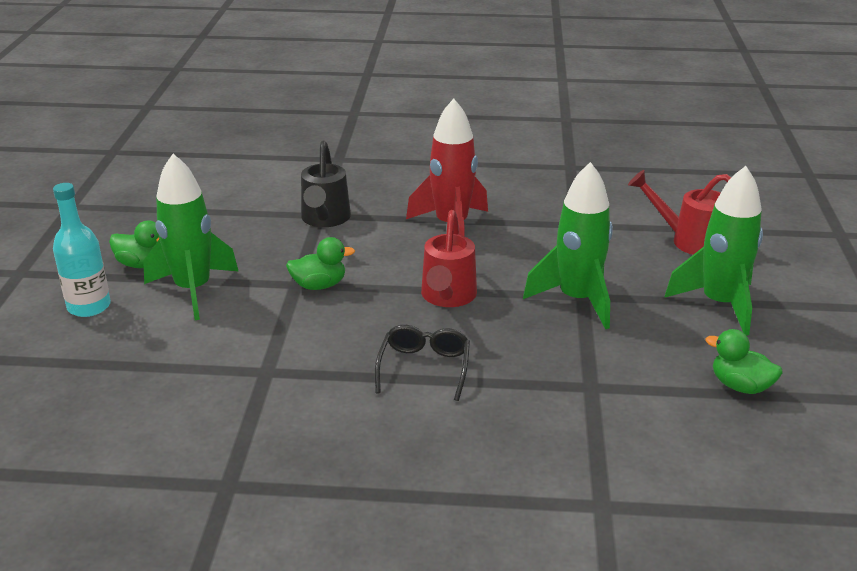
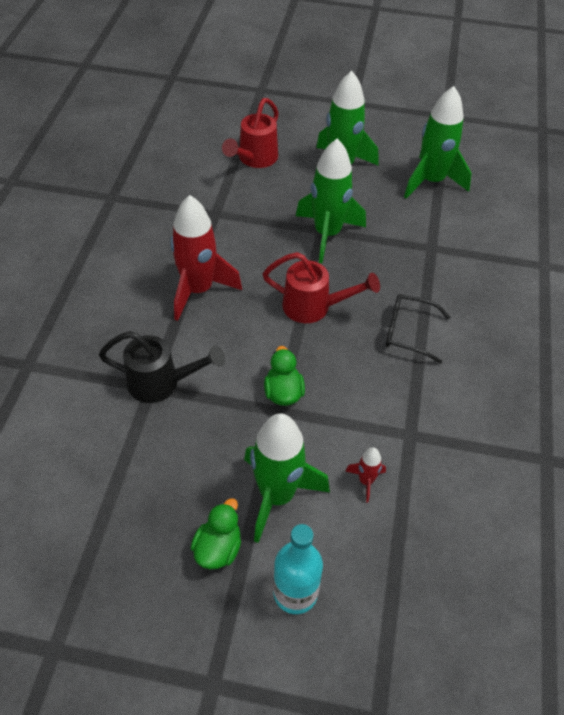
camera: 85 degrees left, 20 degrees up
green duck [705,329,782,394] -> green rocket [404,86,472,199]
none -> red rocket [345,448,386,502]

